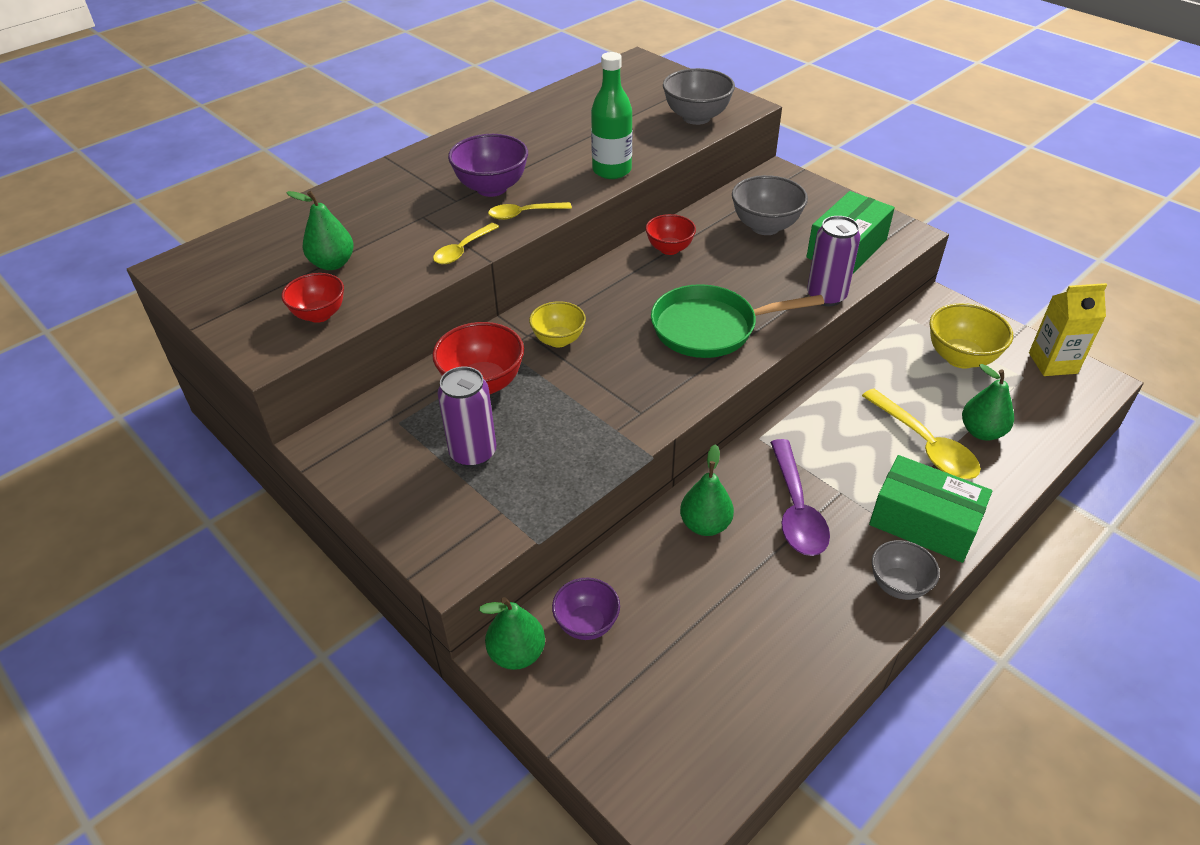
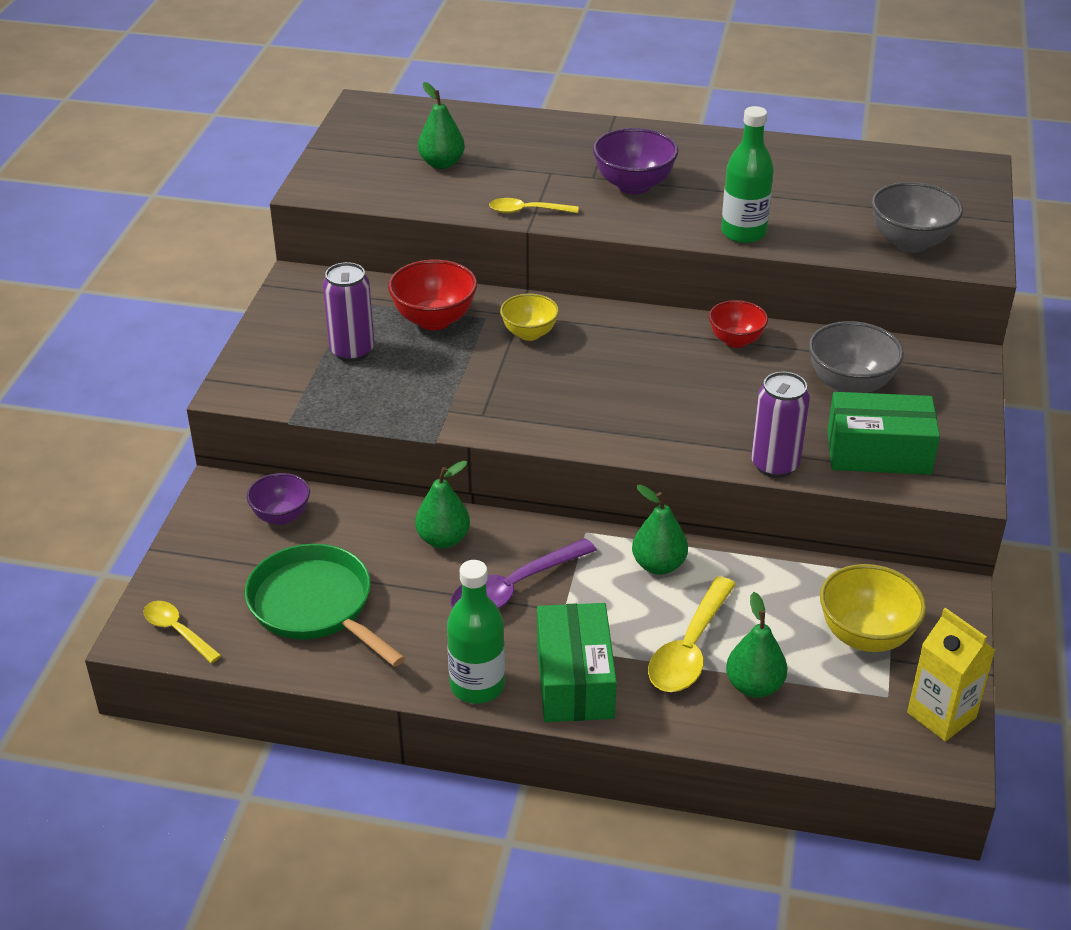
camera: 55 degrees right, 5 degrees down
red bowl [281,273,344,323] -> none
green pear [479,597,545,670] -> green pear moved to [632,485,688,575]
yellow spoon [488,202,572,220] -> yellow spoon moved to [144,601,222,663]
green pan [651,284,824,358] -> green pan moved to [245,544,405,667]
grey bowl [872,540,940,600] -> green bottle [447,560,505,704]

